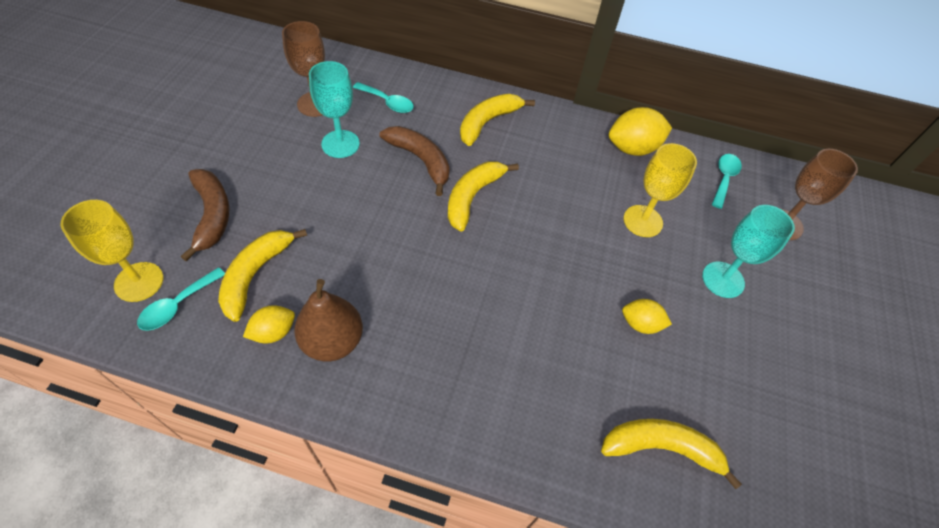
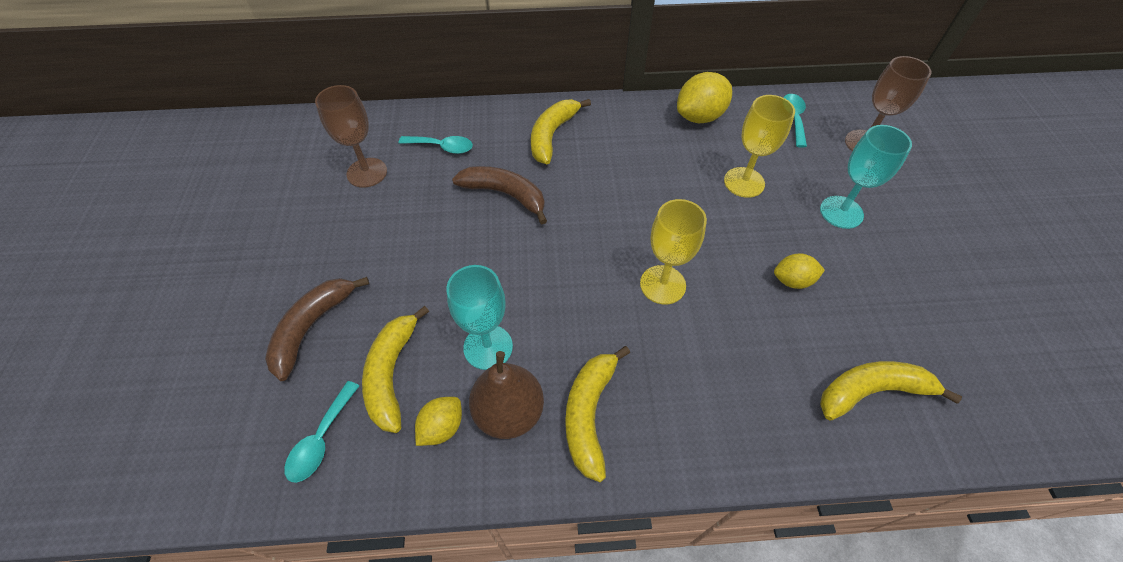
camera: 15 degrees left, 0 degrees up
yellow goblet [60,200,164,302] -> yellow goblet moved to [640,199,707,304]
brown banana [181,169,229,261] -> brown banana turned 120 degrees counterclockwise [265,277,369,381]
turquoise goblet [309,61,360,158] -> turquoise goblet moved to [446,265,513,370]
yellow banana [448,161,519,232] -> yellow banana moved to [565,346,630,482]

